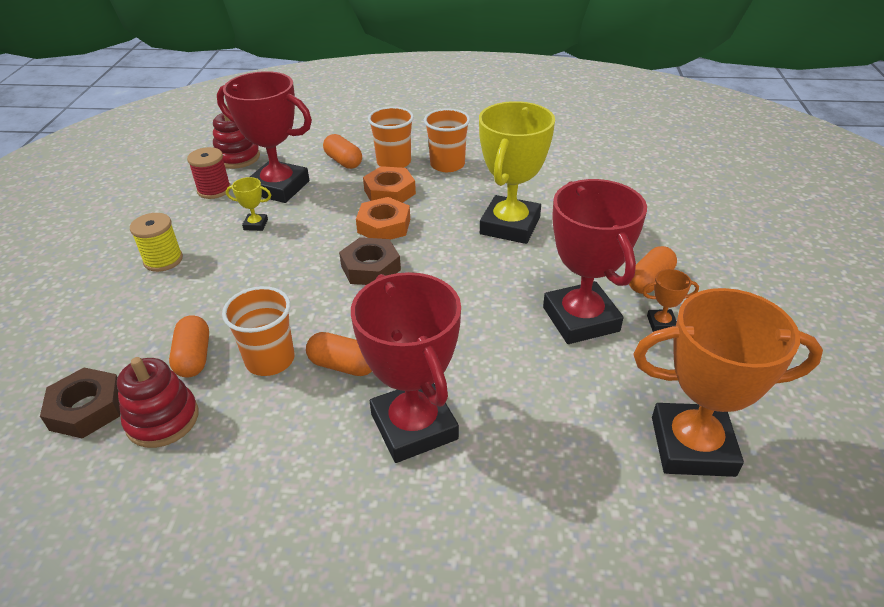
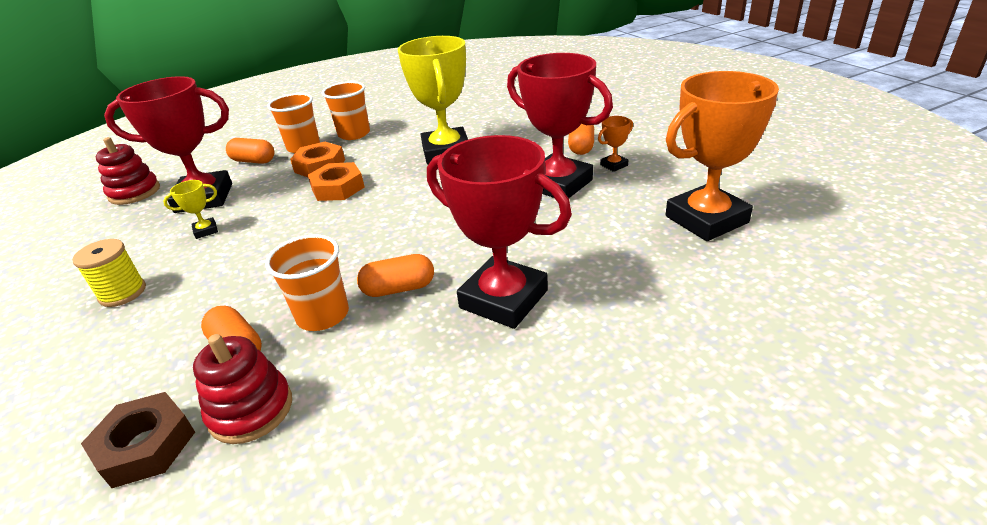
camera: 30 degrees left, 5 degrees down
red spool [187,147,231,199] -> none
brown nut [339,237,401,285] -> none

